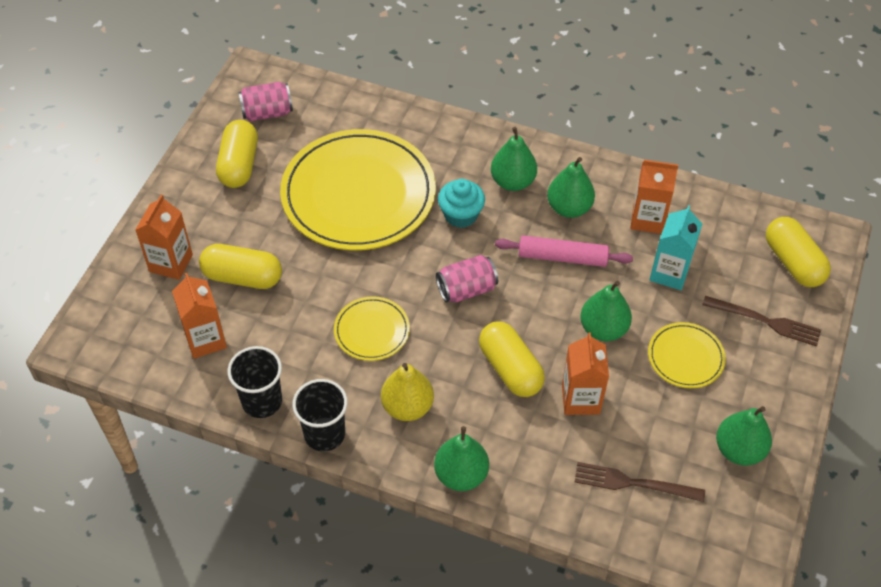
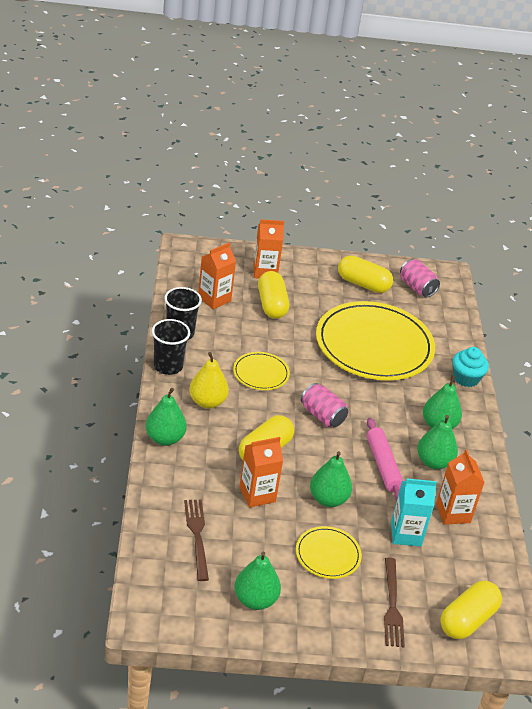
camera: 65 degrees right, 15 degrees down
yellow capsule [216,120,258,188] -> yellow capsule turned 45 degrees clockwise [338,255,393,293]
turquoise cupcake [438,179,485,228] -> turquoise cupcake moved to [452,347,489,387]

